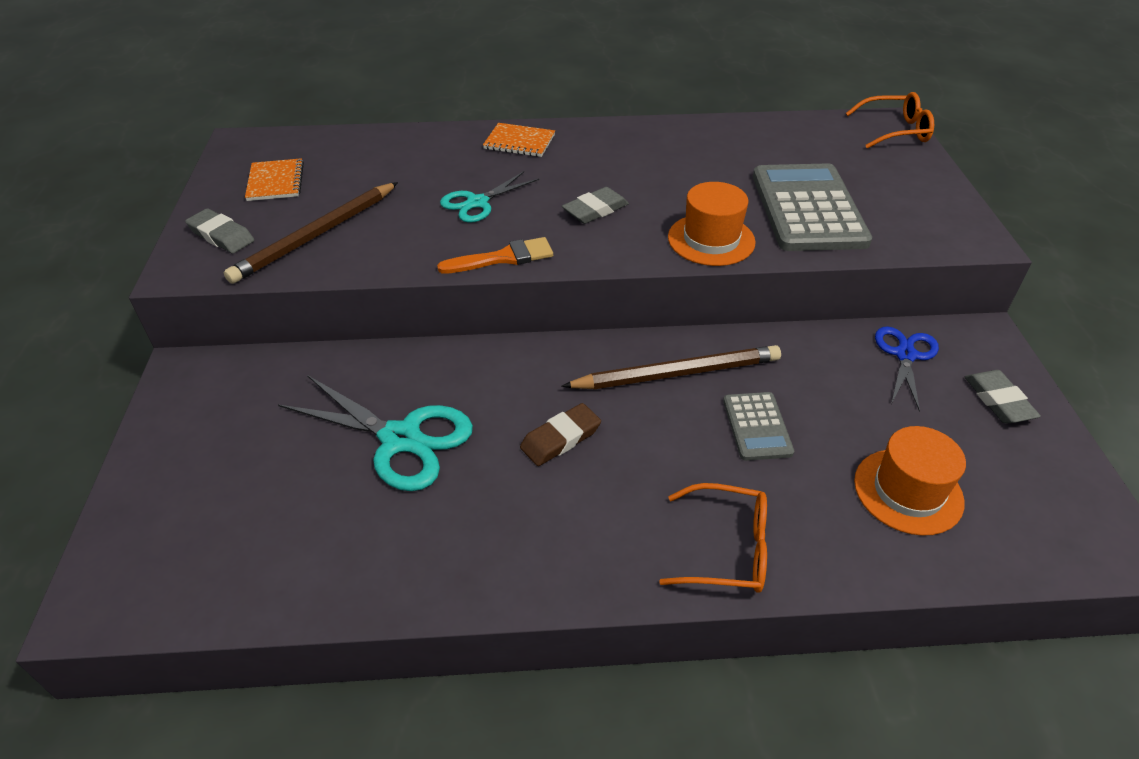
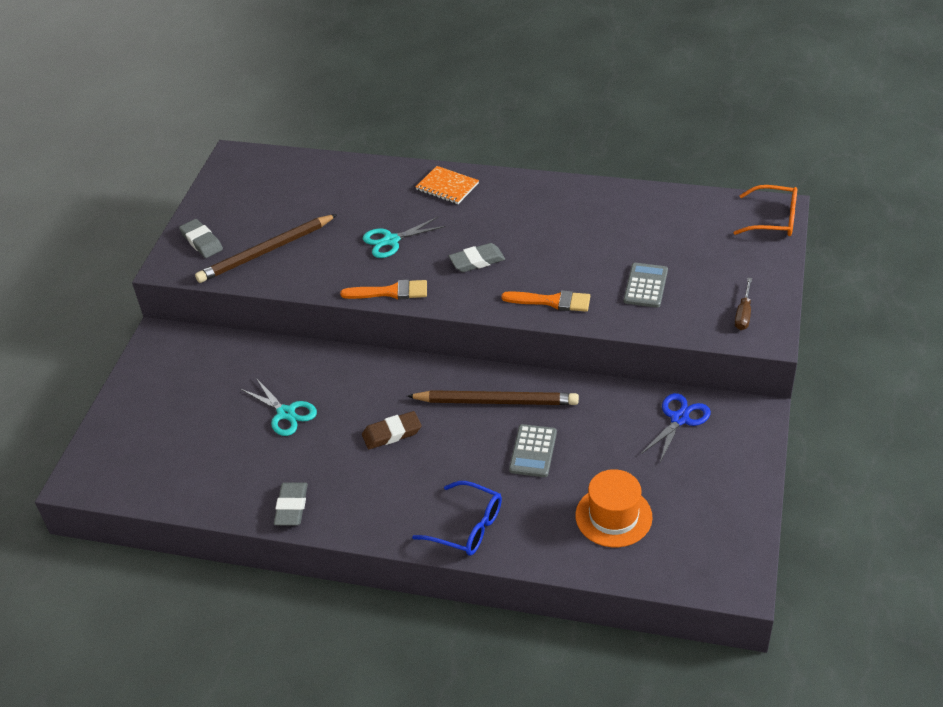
camera: 20 degrees right, 0 degrees up
orange notebook [245,158,304,201] -> none
turquoise scissors [278,375,473,491] -> turquoise scissors [241,378,317,436], size x0.62
orange glasses [659,483,767,593] -> blue glasses [412,481,502,556]
orange hat [668,182,756,266] -> orange brush [501,290,590,312]
grey calculator [753,163,872,251] -> grey calculator [624,263,668,308], size x0.51
grey eraser [965,370,1041,423] -> grey eraser moved to [274,482,308,525]
none -> brown screwdriver [735,278,752,330]

